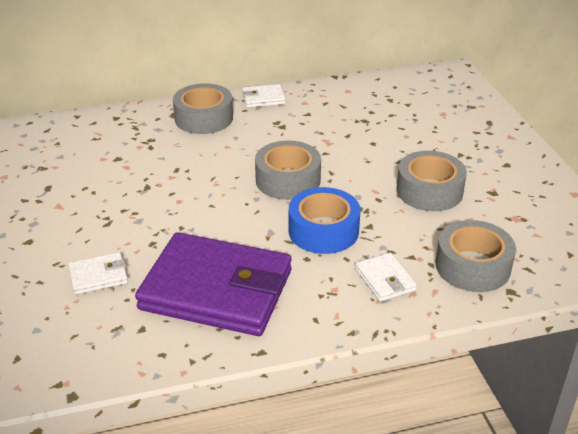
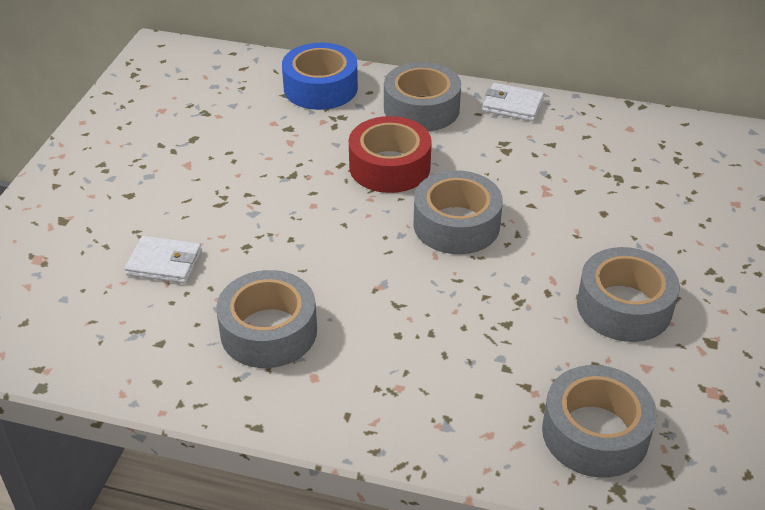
camera: 30 degrees right, 5 degrees up
purple wallet [135,232,292,336] -> grey tape [216,270,317,368]
blue tape [289,187,360,254] -> blue tape moved to [282,43,358,110]
white wallet [355,253,417,302] -> none
none -> red tape [349,116,432,193]

